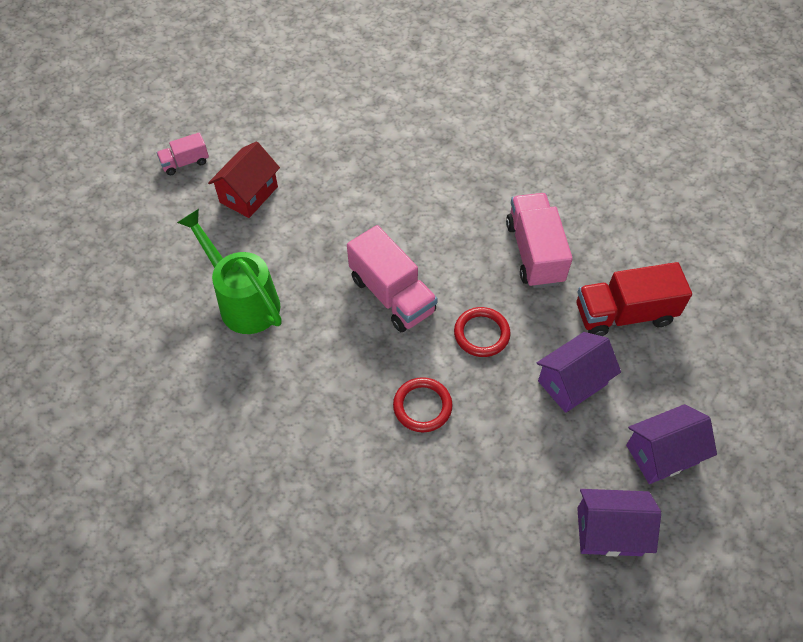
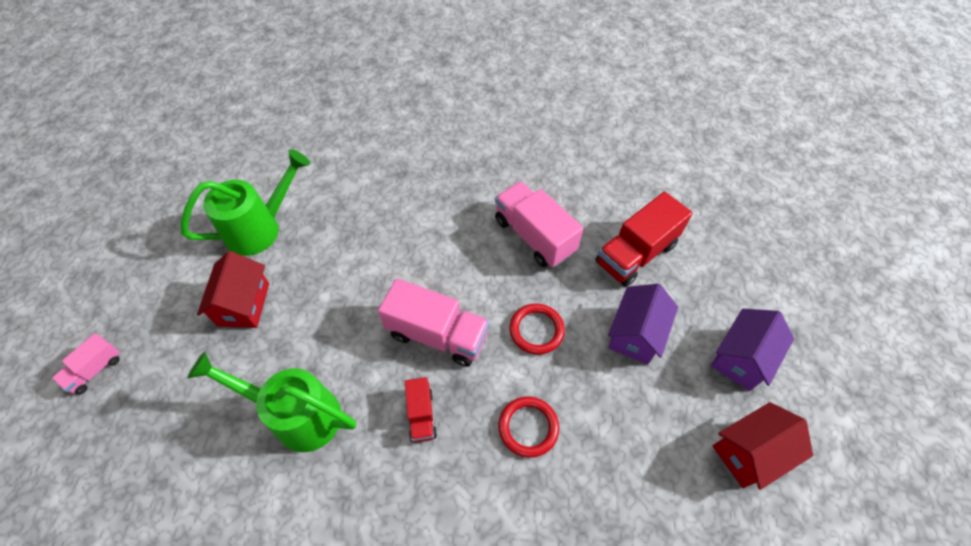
camera: 30 degrees left, 0 degrees up
pink truck [157,132,209,175] -> pink truck moved to [52,333,120,395]
purple house [577,489,661,557] -> red house [712,402,813,490]
none -> green watering can [180,149,310,256]
none -> red truck [405,377,437,443]

